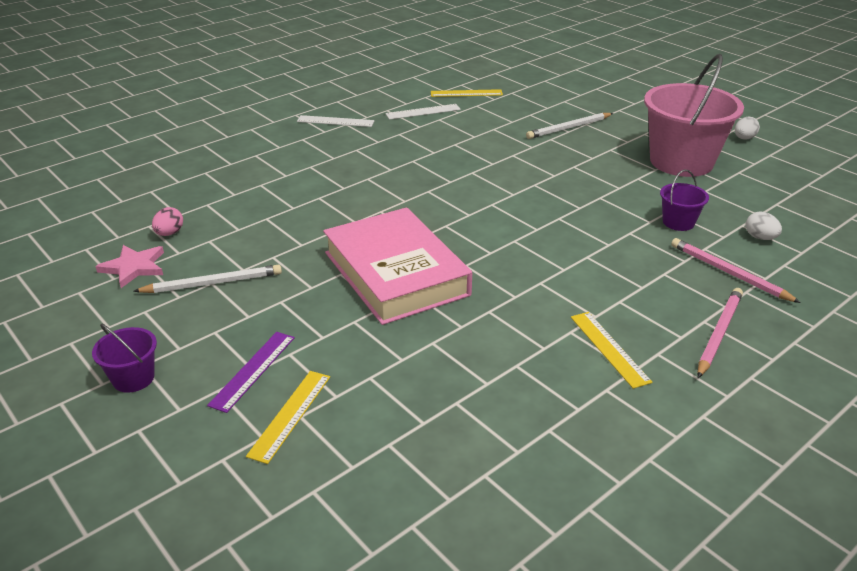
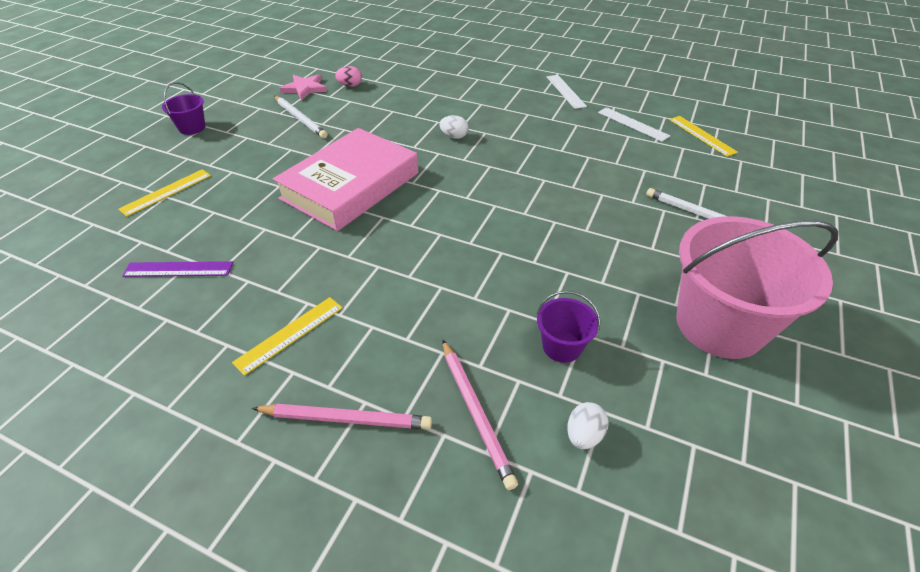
camera: 65 degrees right, 10 degrees up
purple ruler [207,332,295,413] -> purple ruler moved to [122,261,233,277]
yellow ruler [246,371,330,464] -> yellow ruler turned 45 degrees counterclockwise [119,169,211,217]
pink pencil [671,238,801,303] -> pink pencil turned 135 degrees clockwise [442,340,518,490]
white egg [735,117,760,140] -> white egg moved to [439,115,469,139]

